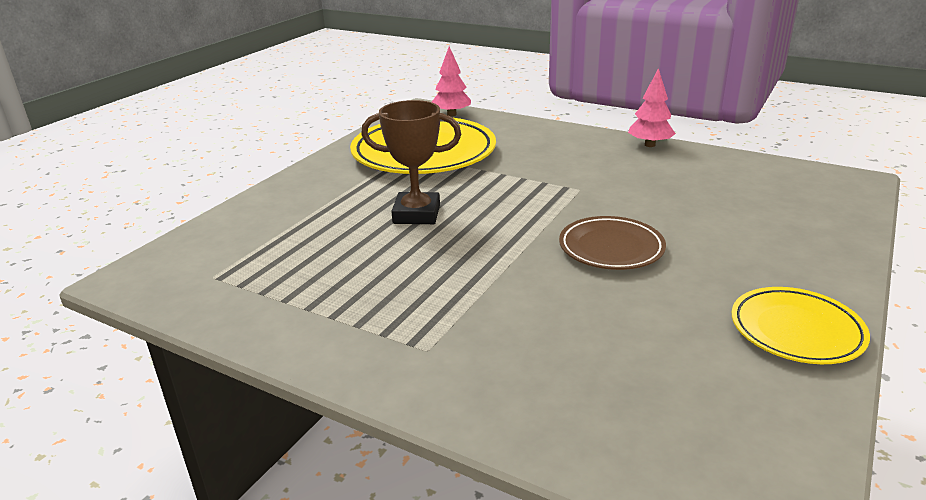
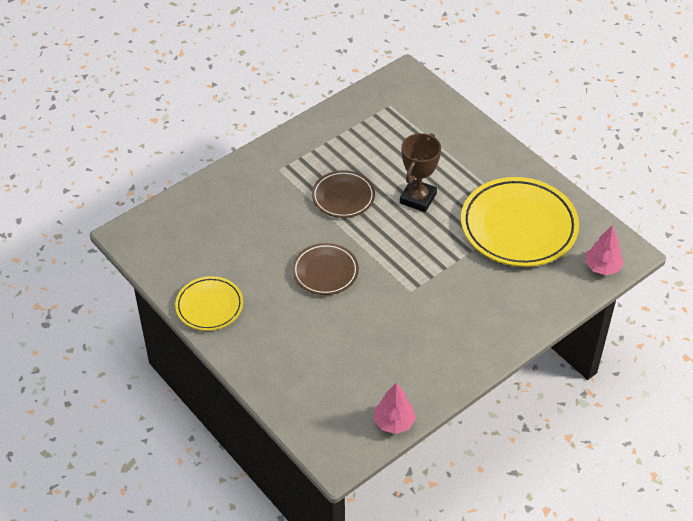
camera: 110 degrees right, 20 degrees up
pink tree [628,68,676,147] -> pink tree moved to [373,383,416,434]
none -> brown plate [312,170,375,218]

